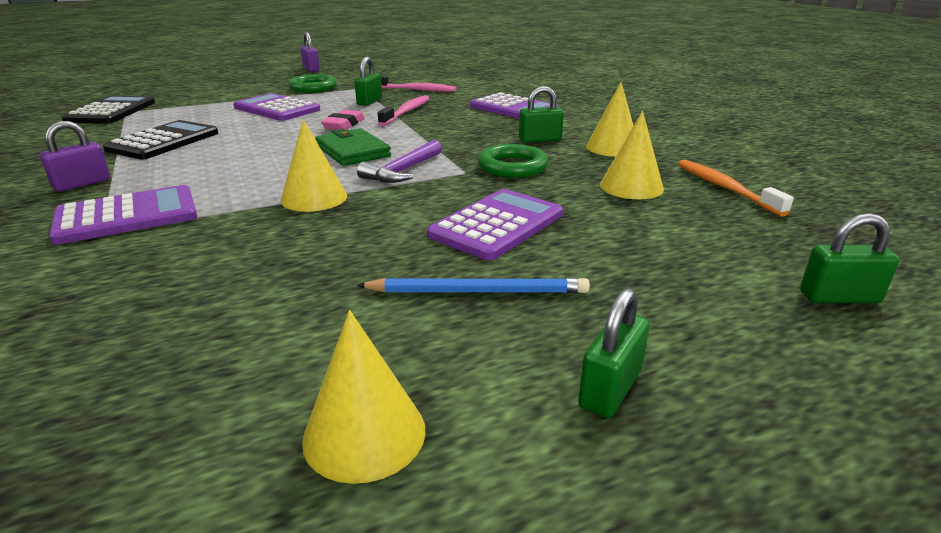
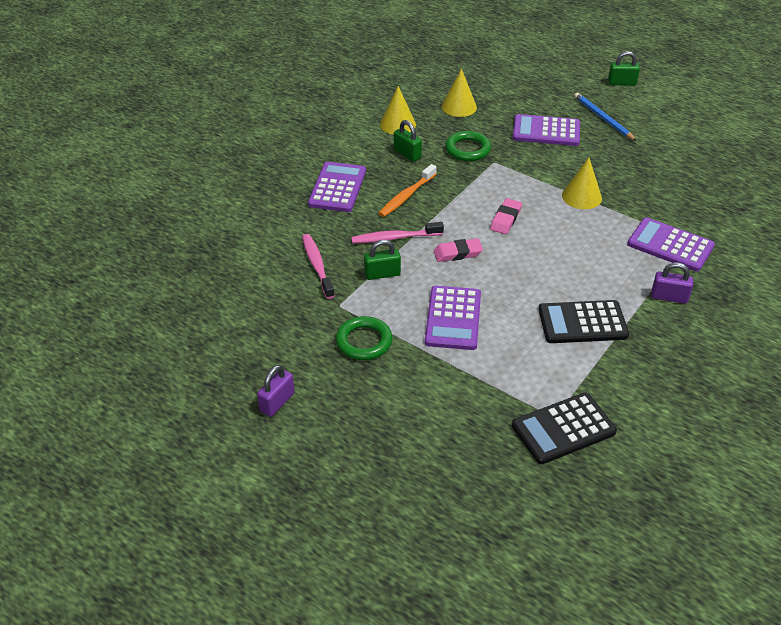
camera: 120 degrees left, 15 degrees up
yellow cone [302,310,426,484] -> none
green wallet [315,128,391,166] -> pink eraser [490,198,522,234]
purple hammer [357,140,442,183] -> none
orange toothbrush [678,160,794,217] -> orange toothbrush moved to [378,164,437,217]
green padlock [800,213,899,303] -> none

